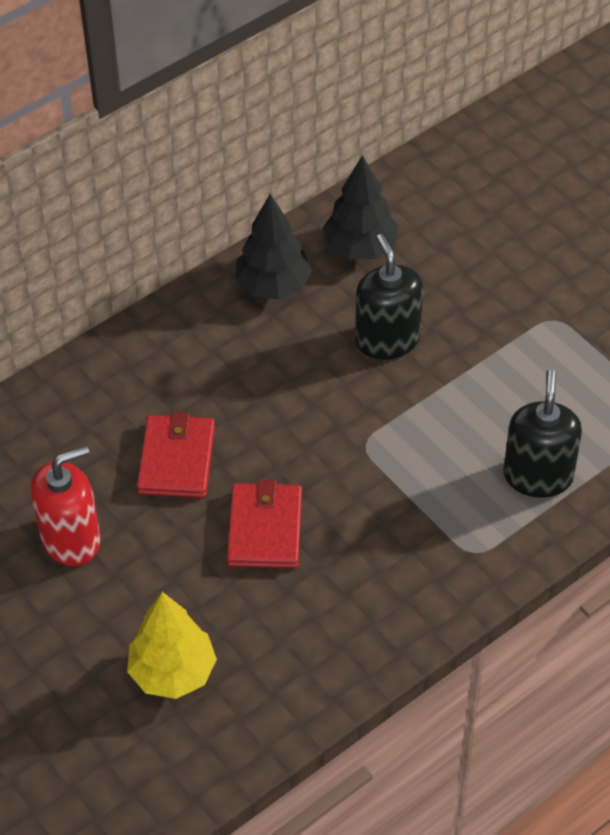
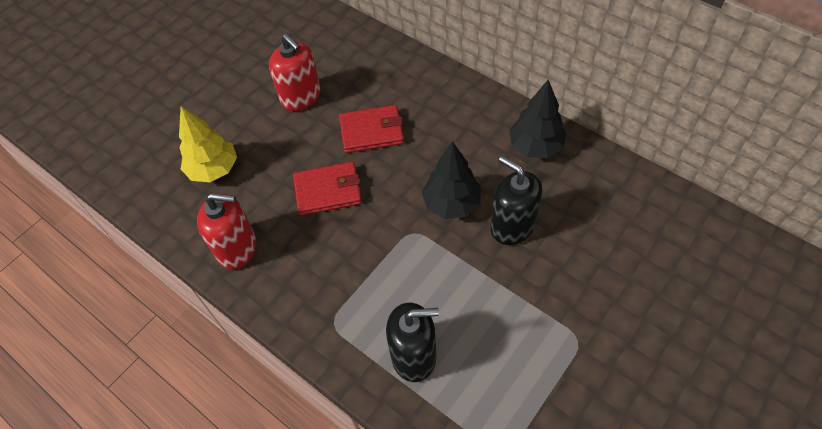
camera: 80 degrees right, 5 degrees up
black tree [323,155,399,260] -> black tree moved to [422,141,481,219]
black soap dispenser [355,234,423,360] -> black soap dispenser turned 105 degrees counterclockwise [490,156,542,245]
none -> red soap dispenser [197,193,256,270]

